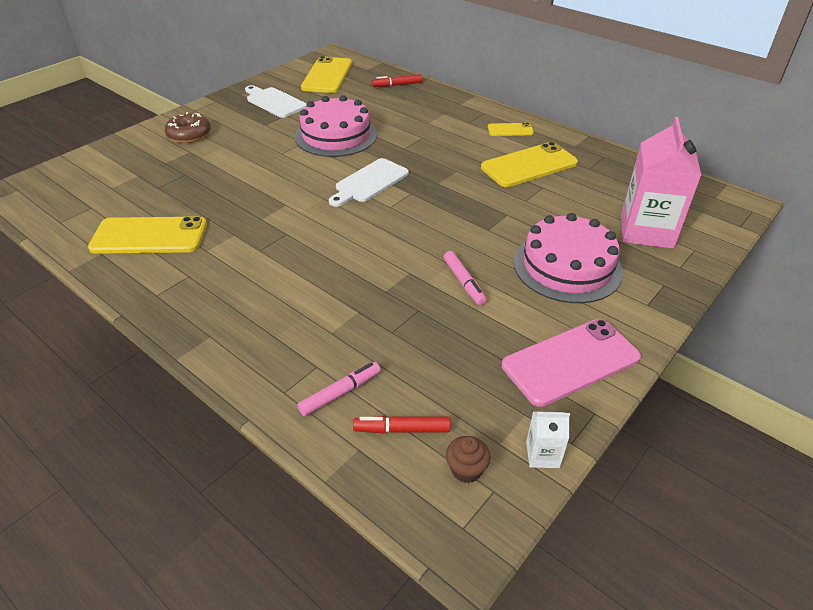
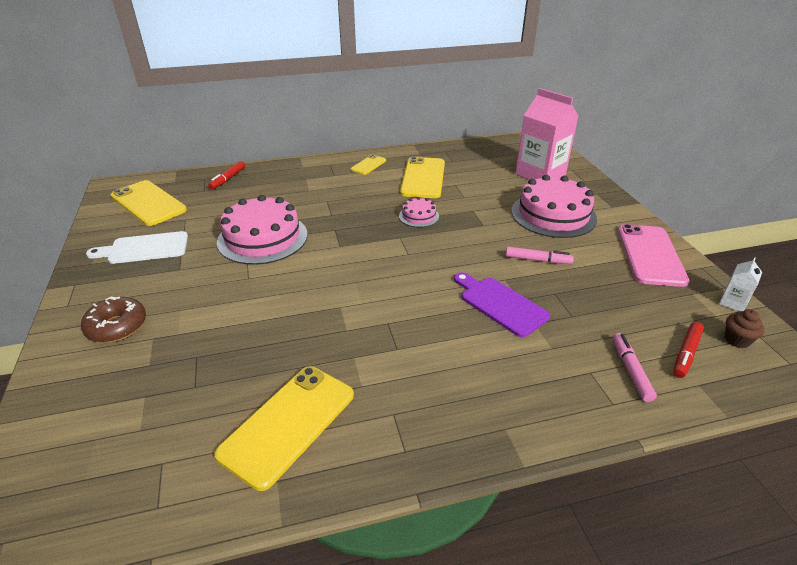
camera: 55 degrees left, 5 degrees down
white cutting board [329,158,409,207] -> none
none -> pink cake [399,197,439,227]
none -> purple cutting board [454,272,550,337]

